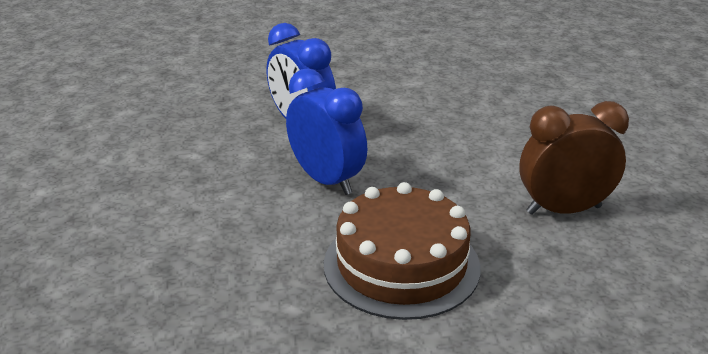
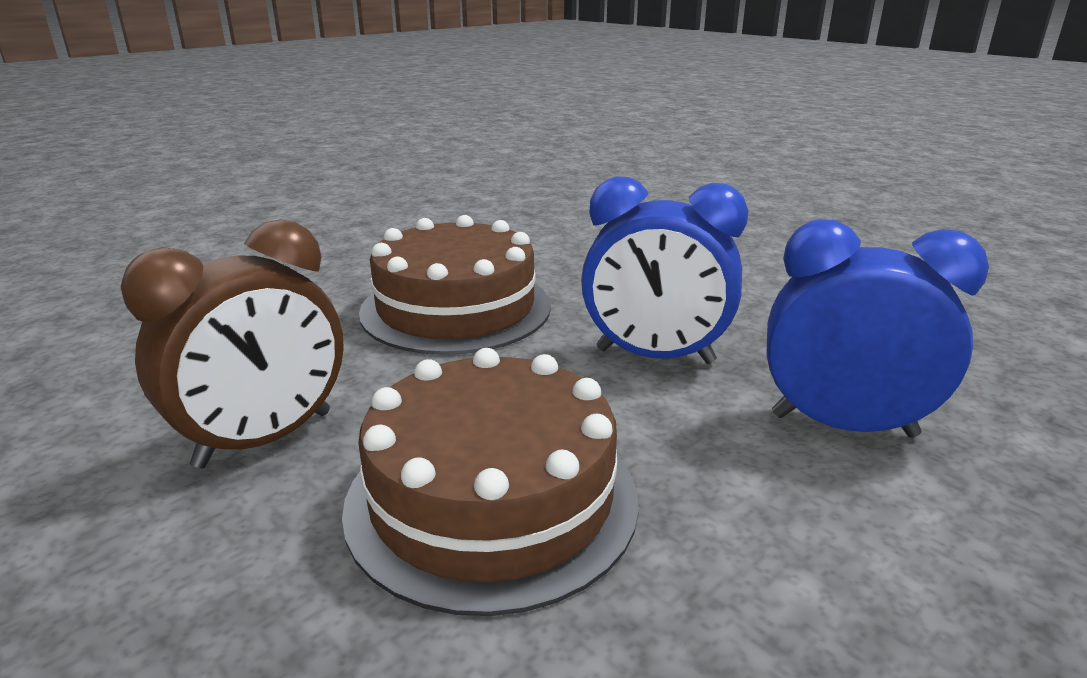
camera: 145 degrees right, 5 degrees down
none -> brown cake [342,348,639,616]

